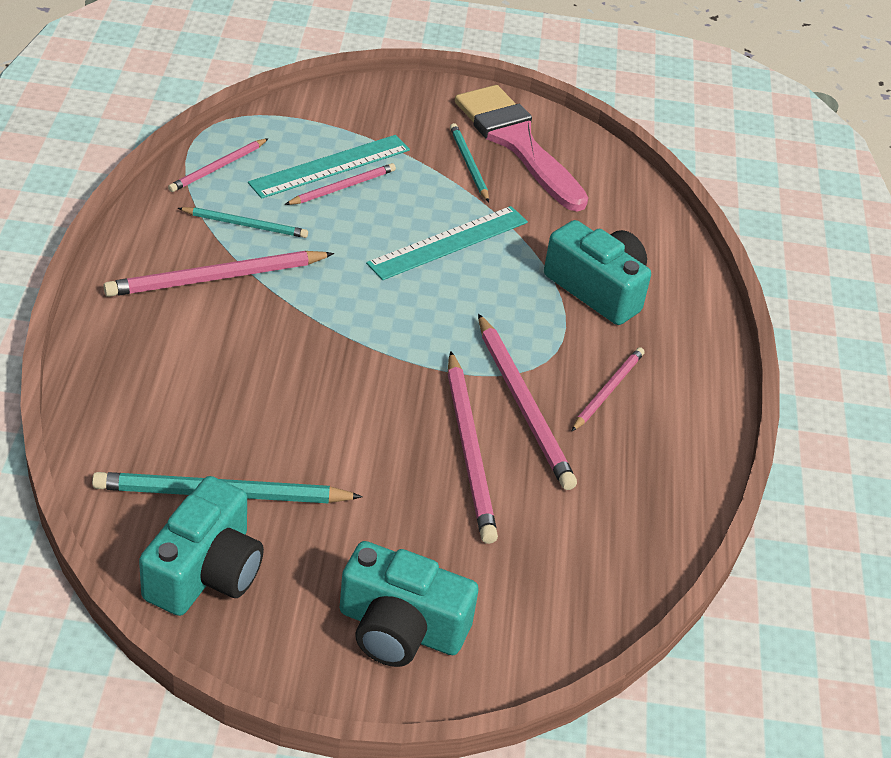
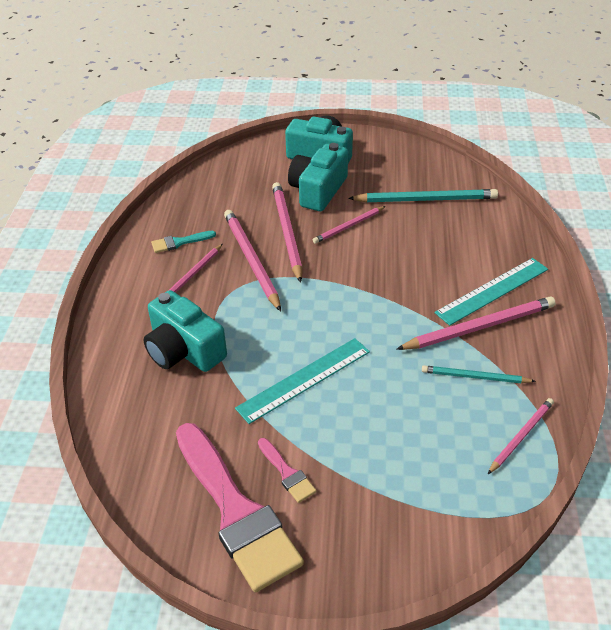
camera: 175 degrees left, 0 degrees up
turquoise camera [139,476,264,616] -> turquoise camera moved to [288,143,348,211]
turquoise ruler [248,135,410,199] -> turquoise ruler moved to [434,258,548,326]
pink pencil [284,163,396,205] -> pink pencil moved to [313,206,386,244]
turquoise pencil [450,123,489,202] -> pink brush [258,438,316,503]
none -> turquoise brush [151,231,216,253]

